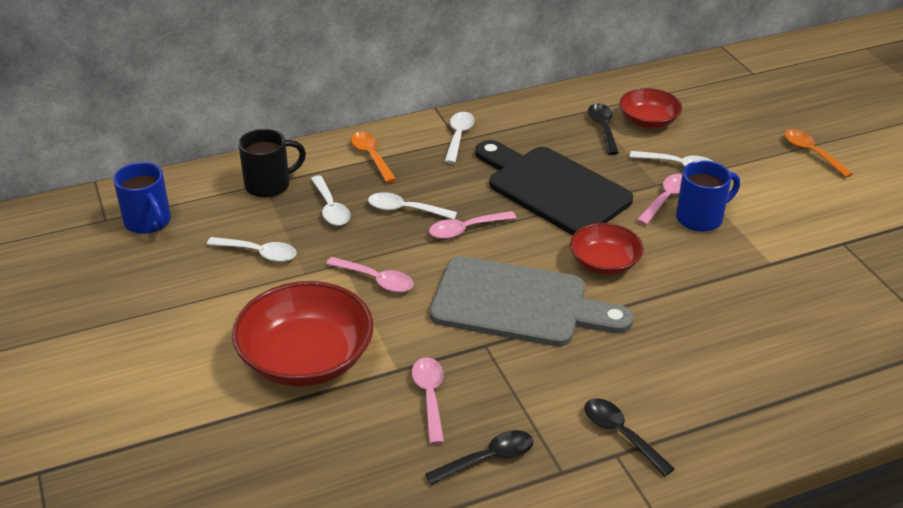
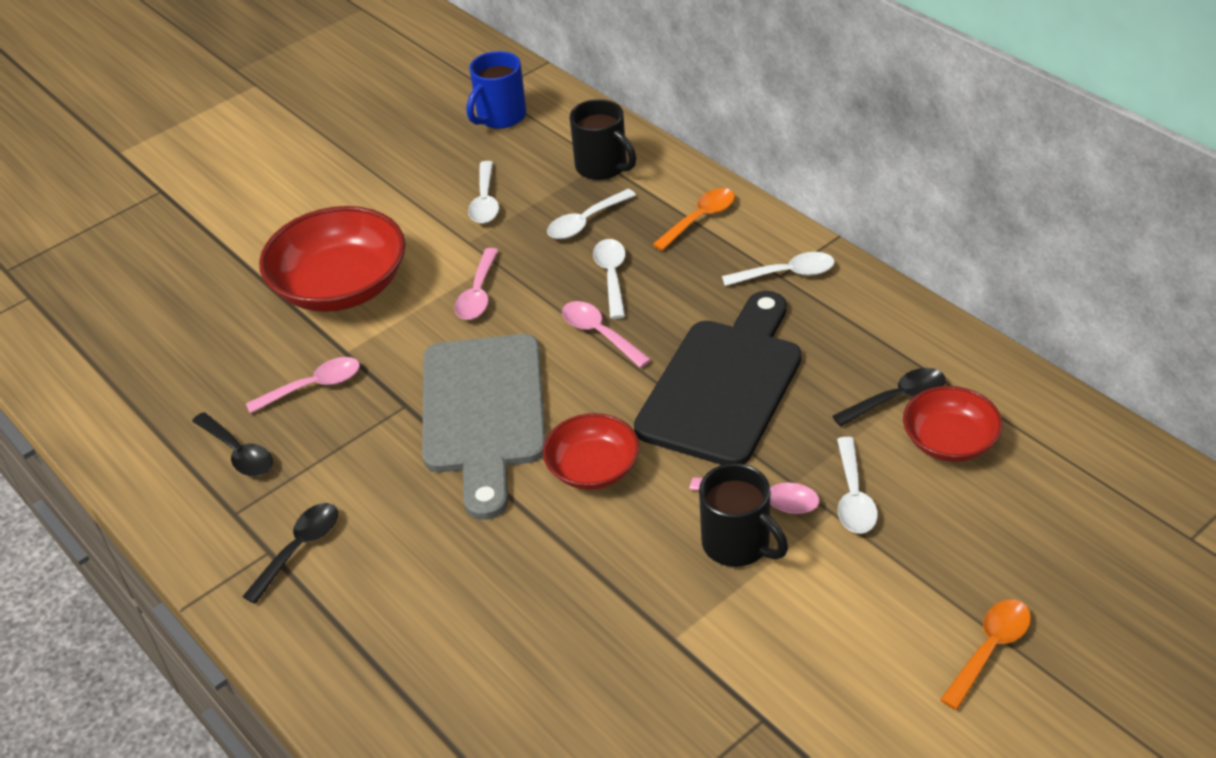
camera: 75 degrees right, 5 degrees up
blue mug [676,160,740,232] -> black mug [699,463,788,567]

